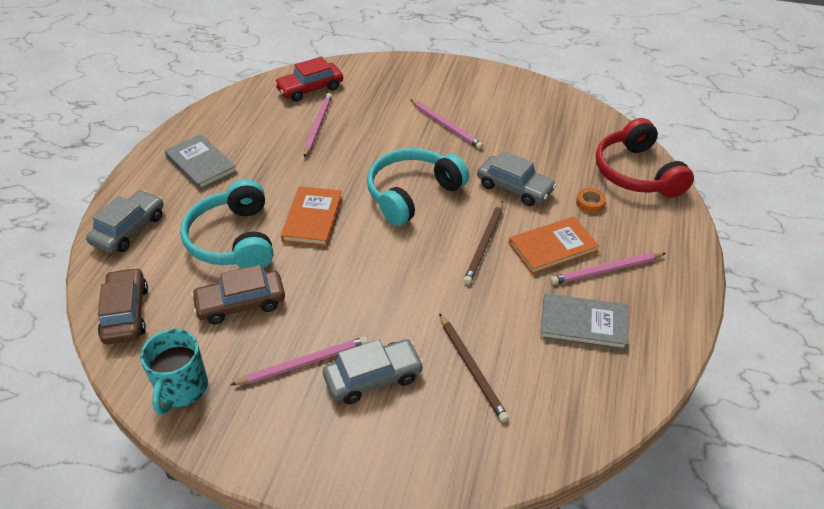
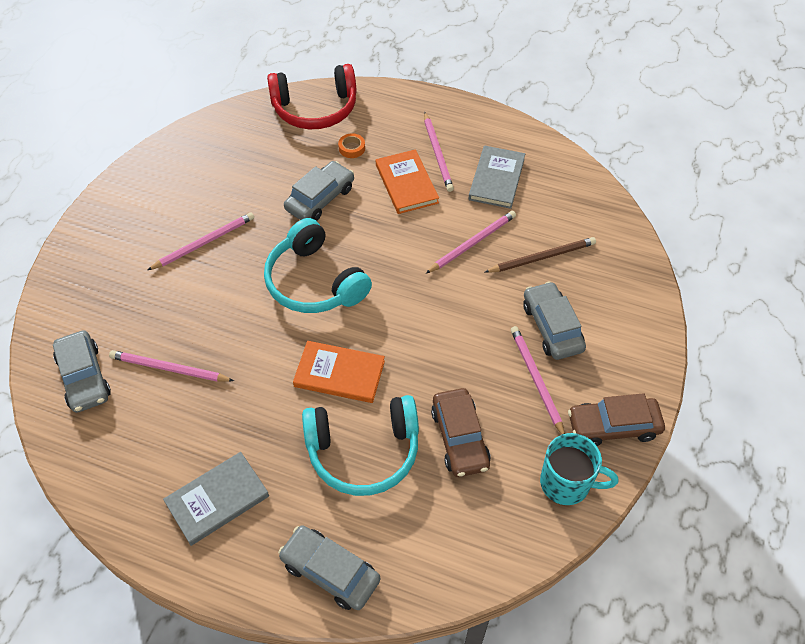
camera: 85 degrees left, 10 degrees up
brown car [98,267,148,344] -> brown car moved to [568,393,665,446]
red car [274,57,343,102] -> grey car [53,330,111,413]
brown pencil [463,201,503,285] -> none
none -> pink pencil [426,211,516,273]

